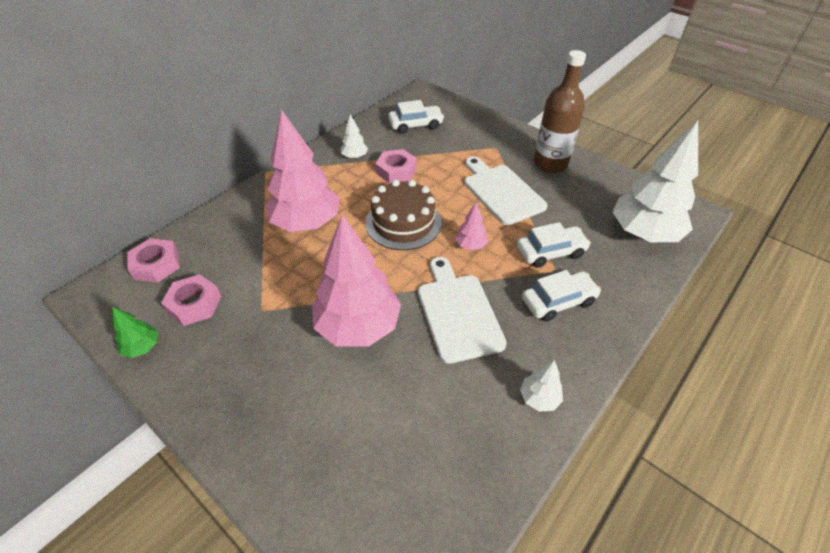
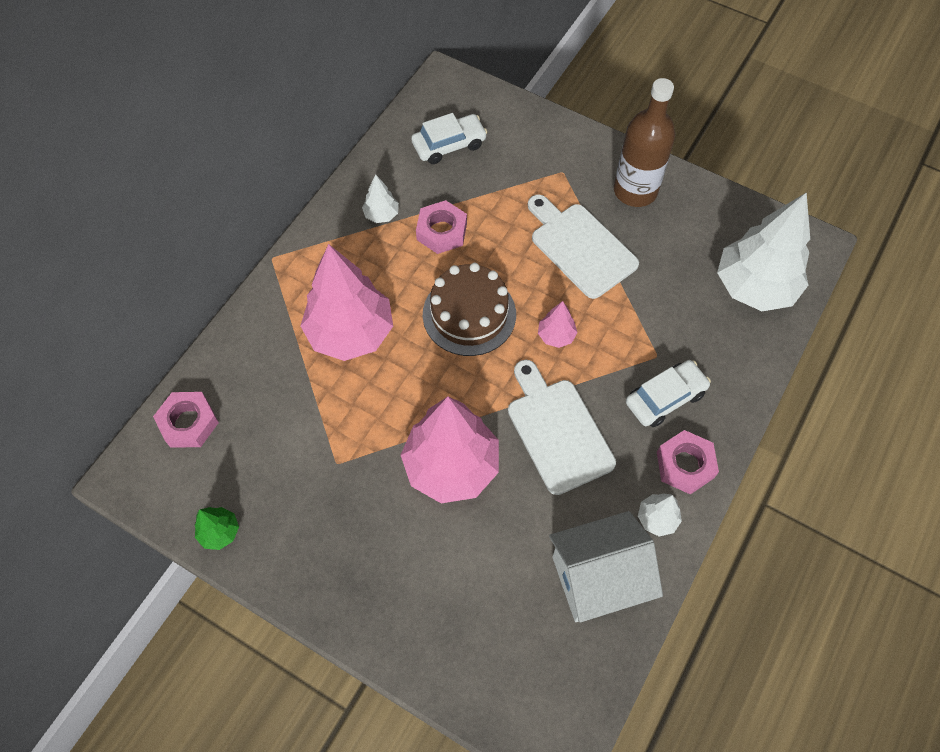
camera: 10 degrees left, 15 degrees up
pink nut [161,274,222,326] -> pink nut moved to [657,430,719,495]
white car [517,222,591,268] -> none
none -> white house [549,511,663,622]

